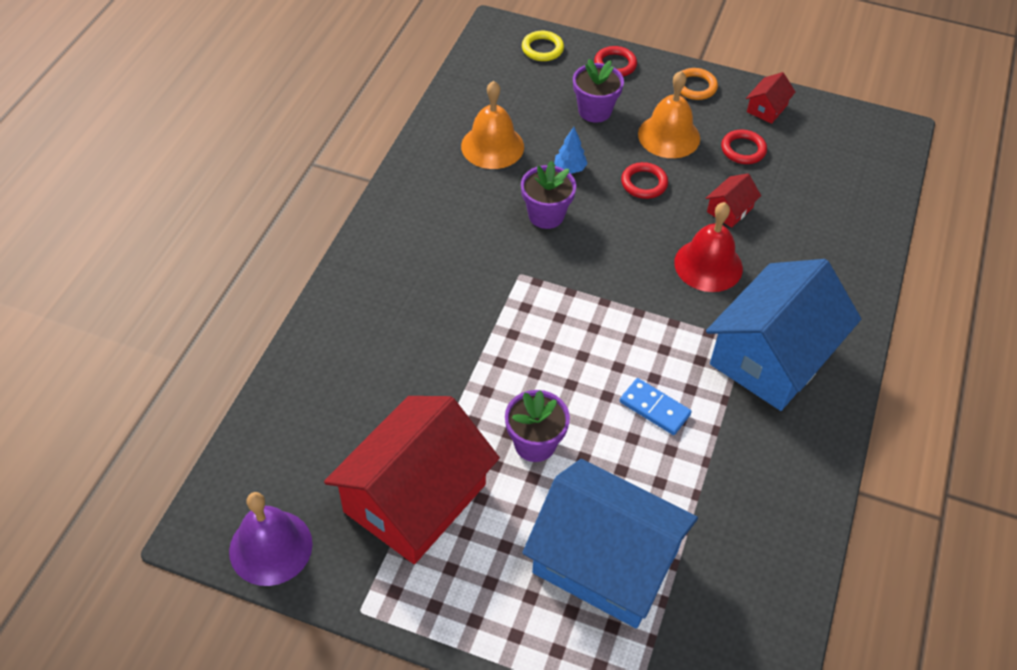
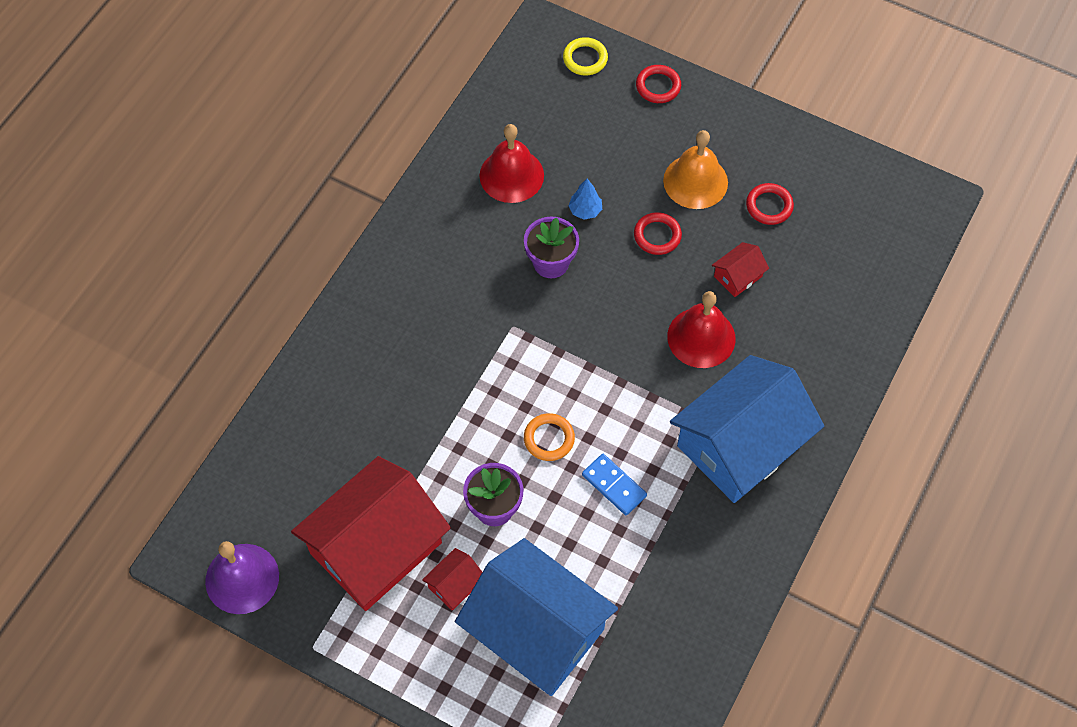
camera: 10 degrees right, 10 degrees up
orange bell [461,81,524,169] -> red bell [480,124,544,203]
purple flower pot [573,59,624,123] -> none
orange ring [680,68,718,100] -> orange ring moved to [524,413,575,461]
red house [746,72,796,124] -> red house moved to [422,548,482,611]

